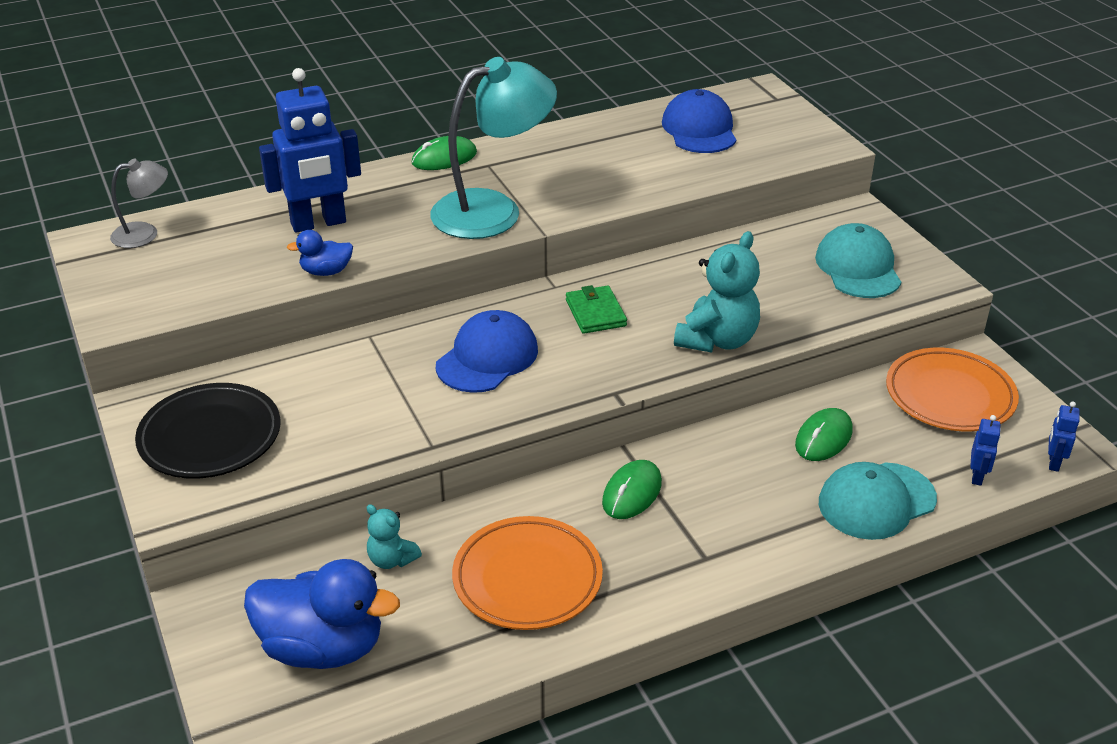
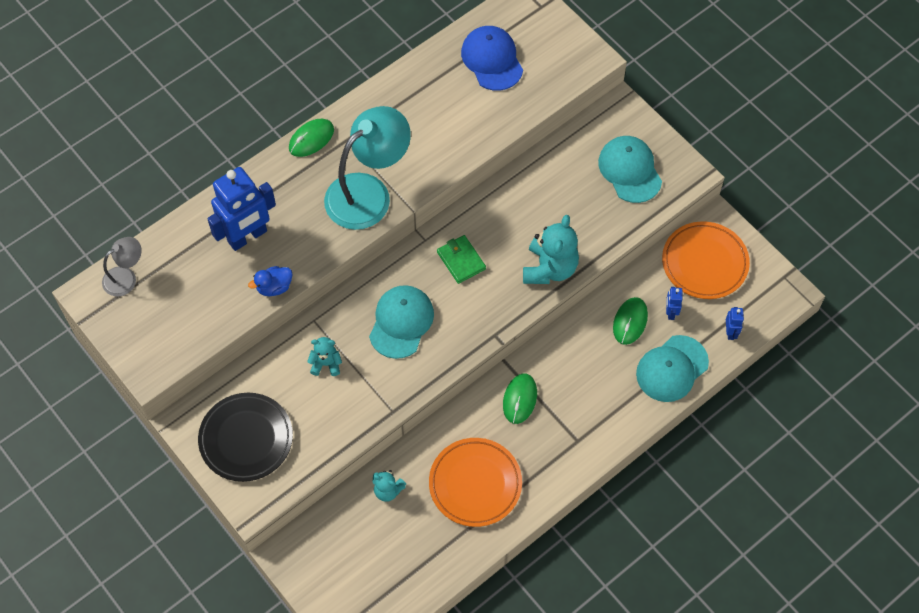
camera: 15 degrees left, 25 degrees up
blue duck [244,559,400,669] -> none
blue cap [436,310,538,393] -> turquoise cap [369,285,434,359]
blue robot [1048,401,1080,472] -> blue robot moved to [666,287,683,320]
none -> turquoise teddy bear [307,337,342,376]

